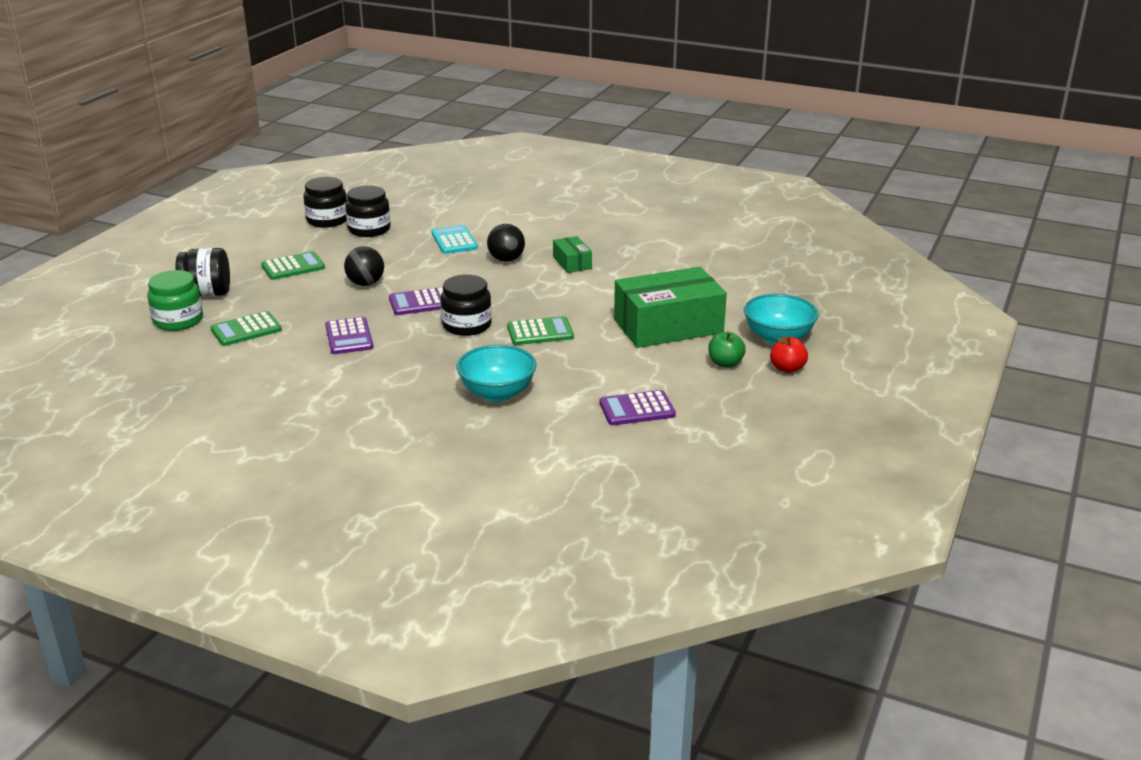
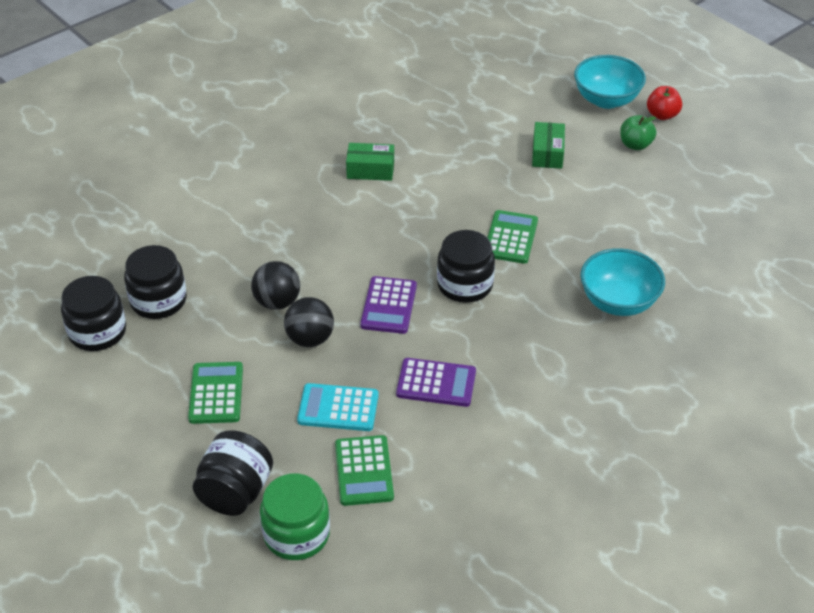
camera: 65 degrees left, 15 degrees up
turquoise calculator [432,225,478,254] -> turquoise calculator moved to [297,383,379,431]
black ball [487,224,525,262] -> black ball moved to [251,261,300,310]
purple calculator [599,390,676,425] -> none
green box [614,267,727,348] -> green box [532,122,565,169], size x0.47

